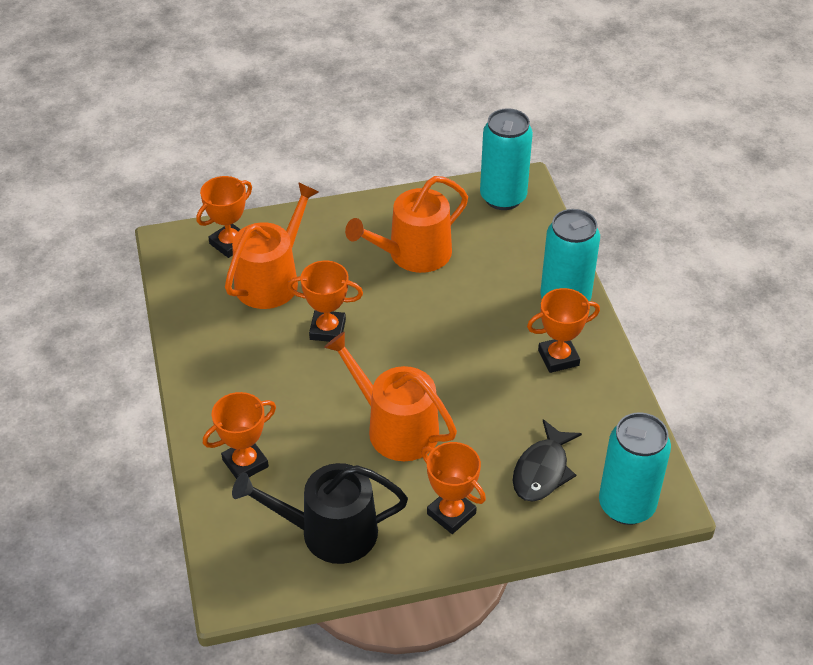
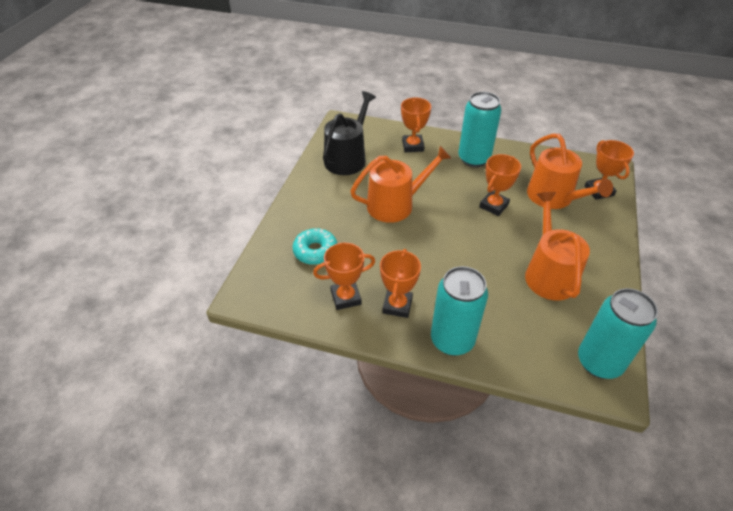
camera: 120 degrees right, 0 degrees up
orange trophy [421,442,486,534] -> orange trophy moved to [313,243,375,310]
black fish [513,419,582,502] -> turquoise donut [292,228,337,265]
turquoise can [599,413,671,525] -> turquoise can moved to [458,92,501,167]

